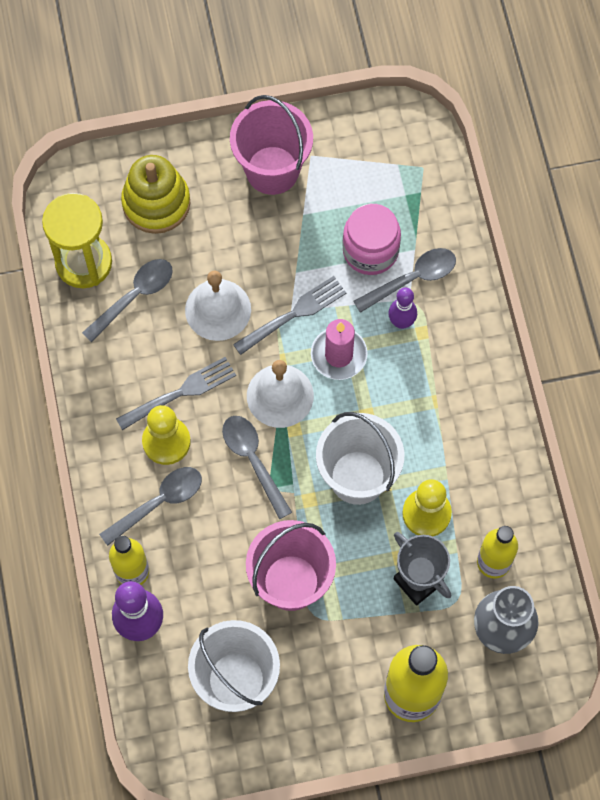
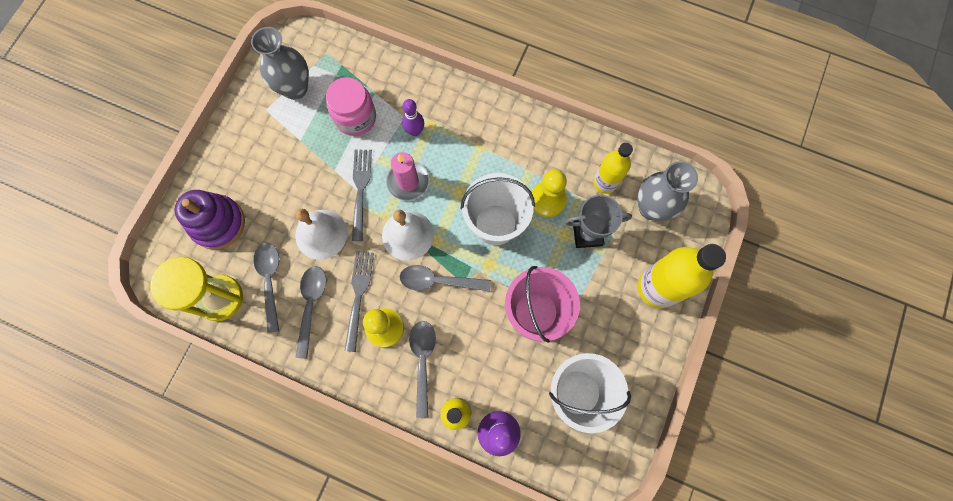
camera: 55 degrees left, 5 degrees up
yellow stacking toy [121,155,190,234] -> purple stacking toy [175,190,245,250]
pink bucket [230,95,313,195] -> none
grey spoon [353,248,456,313] -> grey spoon moved to [296,266,326,359]
none -> grey vase [251,27,309,100]

